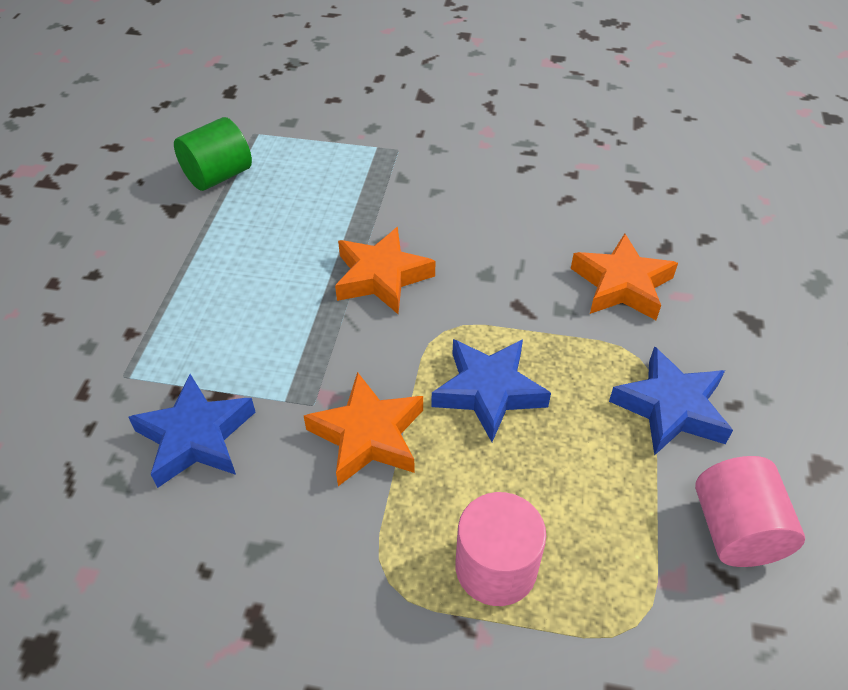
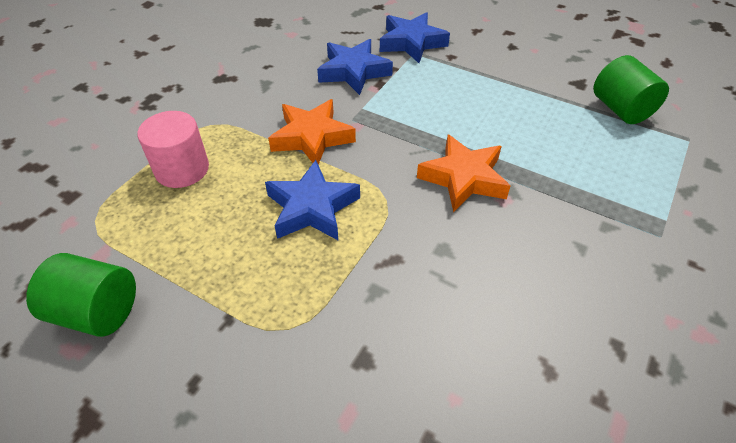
camera: 110 degrees right, 0 degrees up
orange star [571,233,678,320] -> none
blue star [609,346,733,456] -> blue star moved to [380,12,450,63]
pink cylinder [695,456,805,567] -> green cylinder [26,253,136,337]

